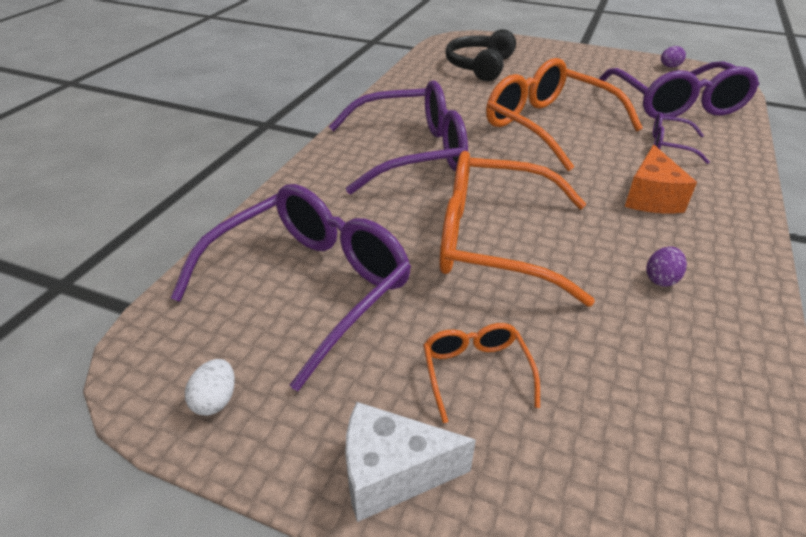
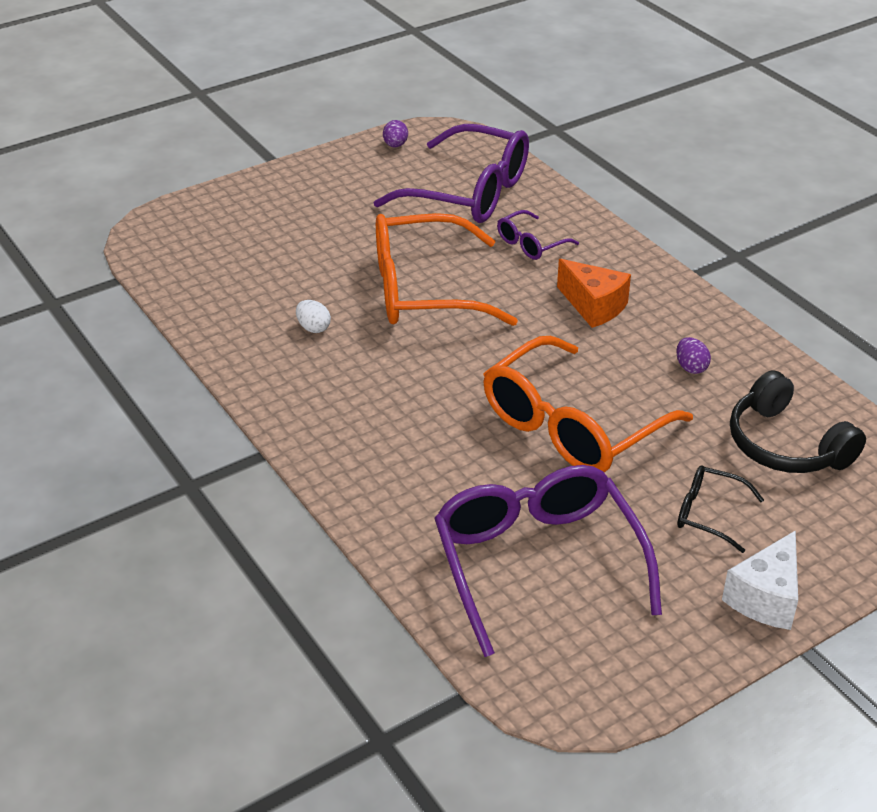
camera: 55 degrees left, 0 degrees up
white egg [185,359,235,416] -> white egg moved to [296,300,331,333]
purple glasses [329,80,468,194] -> none
orange glasses [423,323,540,423] -> black glasses [677,465,764,553]
black headphones [445,29,516,81] -> black headphones moved to [730,370,866,473]

